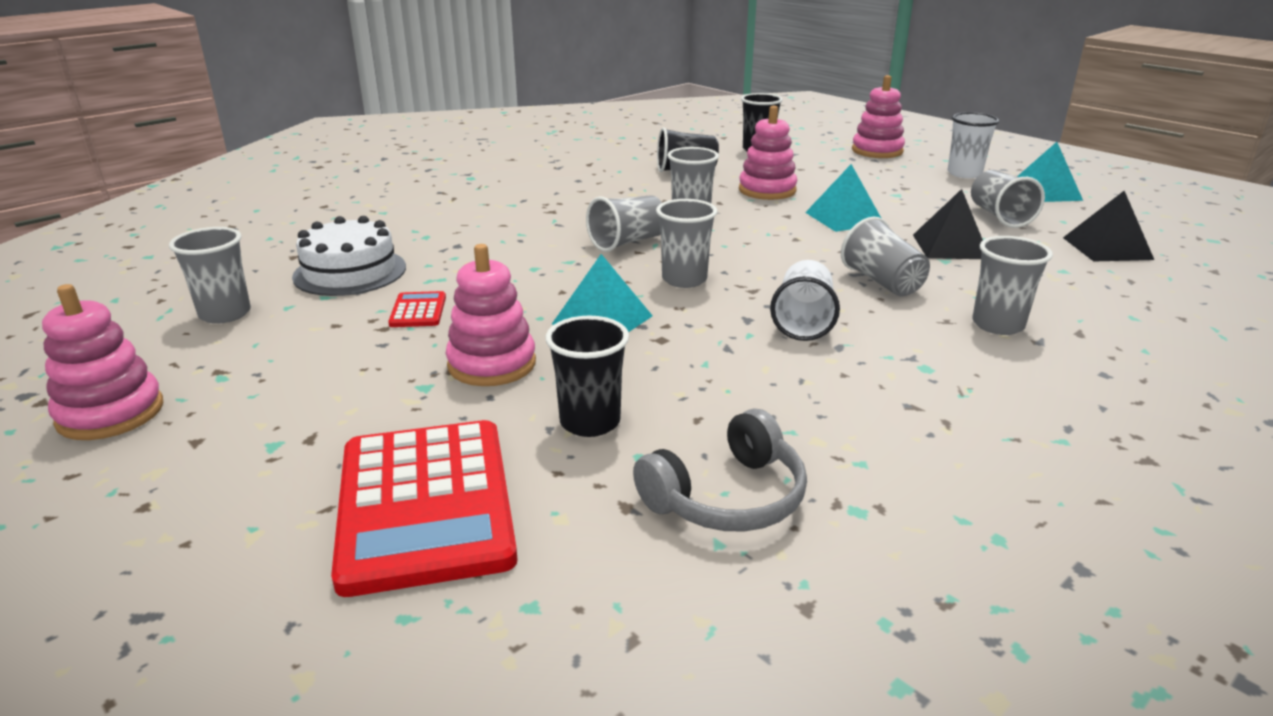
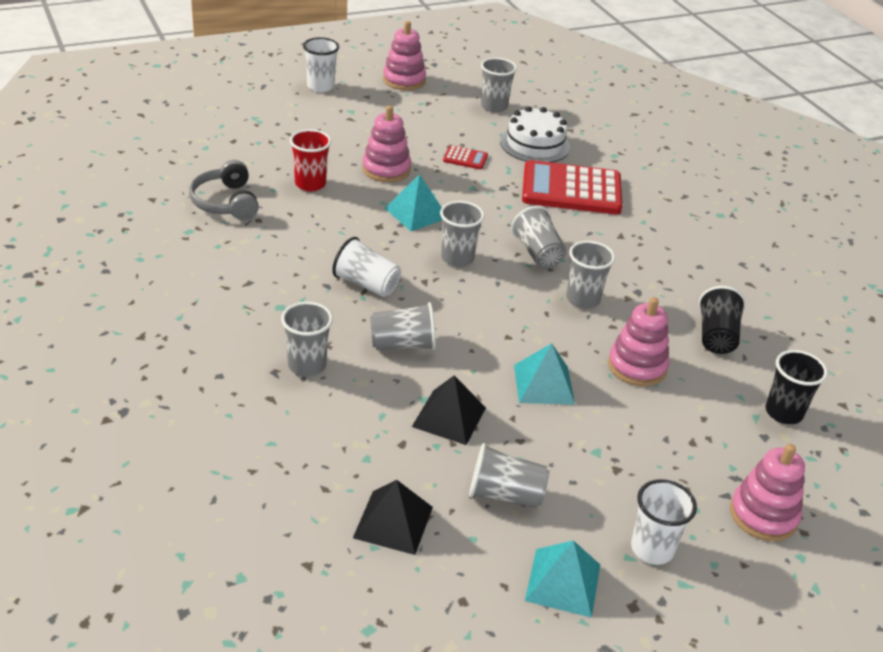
camera: 105 degrees right, 10 degrees up
red calculator [331,420,517,597] -> red calculator moved to [522,160,622,214]
black cup [545,316,629,437] -> red cup [290,129,331,191]
none -> white cup [303,37,339,92]

